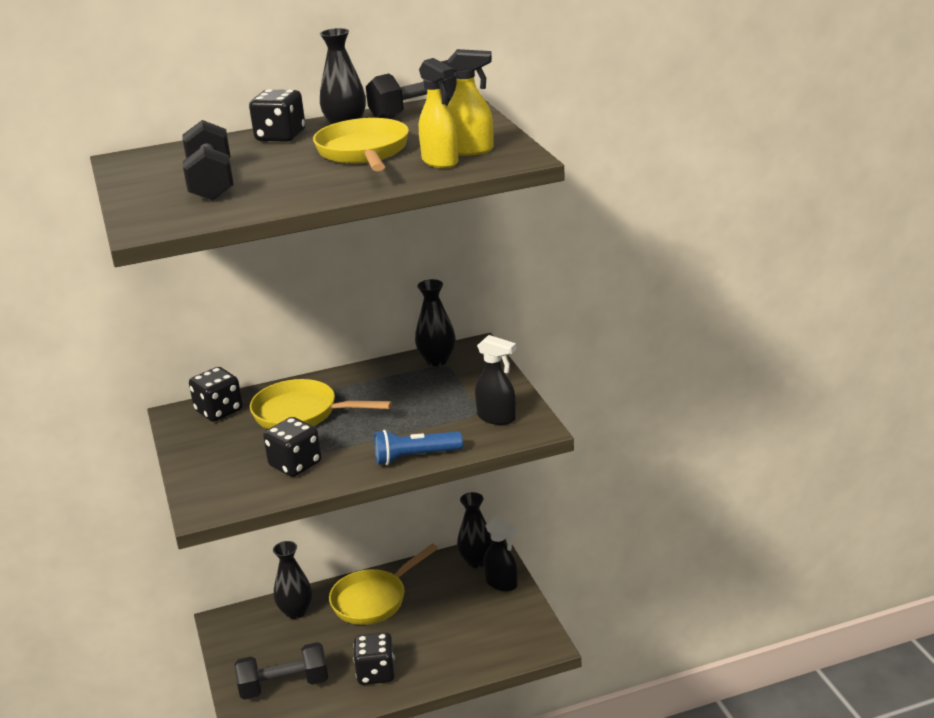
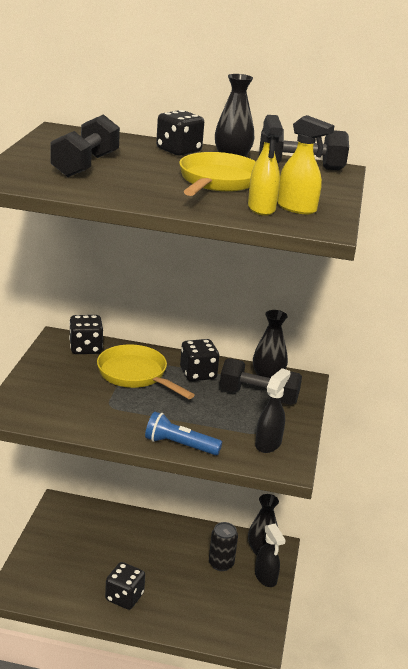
camera: 25 degrees right, 0 degrees up
black dumbbell [234,642,328,700] -> black dumbbell moved to [220,358,302,405]
black dice [263,417,322,477] -> black dice moved to [180,339,219,381]
black vase [273,541,312,619] -> none
yellow pan [329,544,438,625] -> none
black spray bottle [475,335,516,425] -> black spray bottle turned 120 degrees counterclockwise [255,368,291,453]
none -> black can [209,522,238,571]

